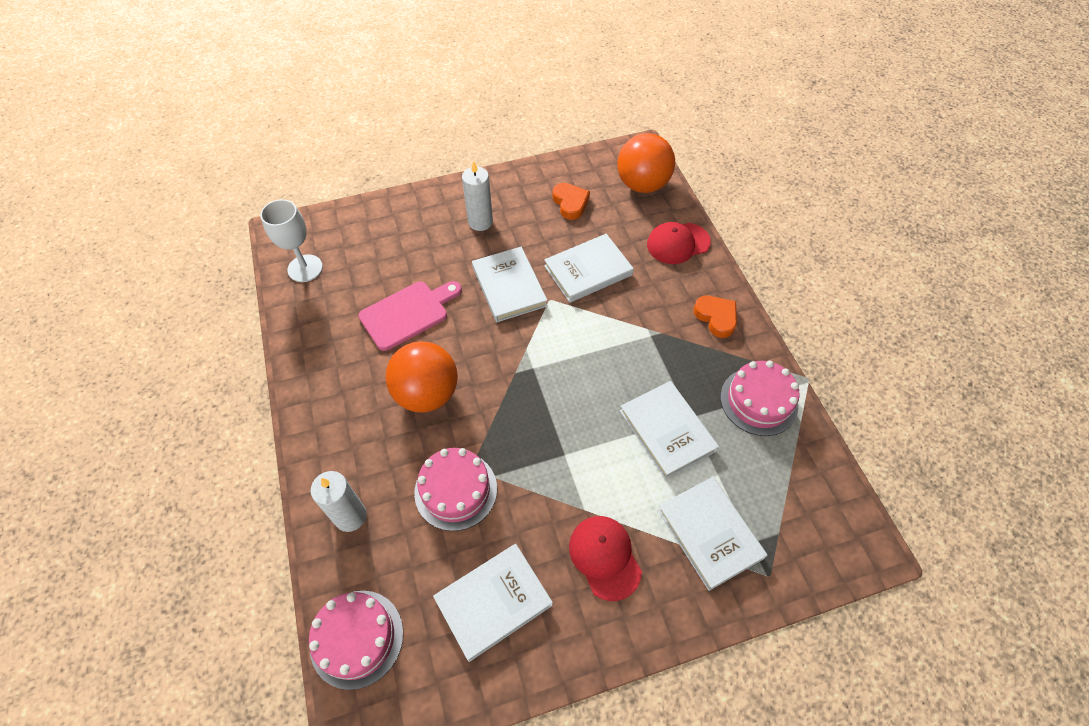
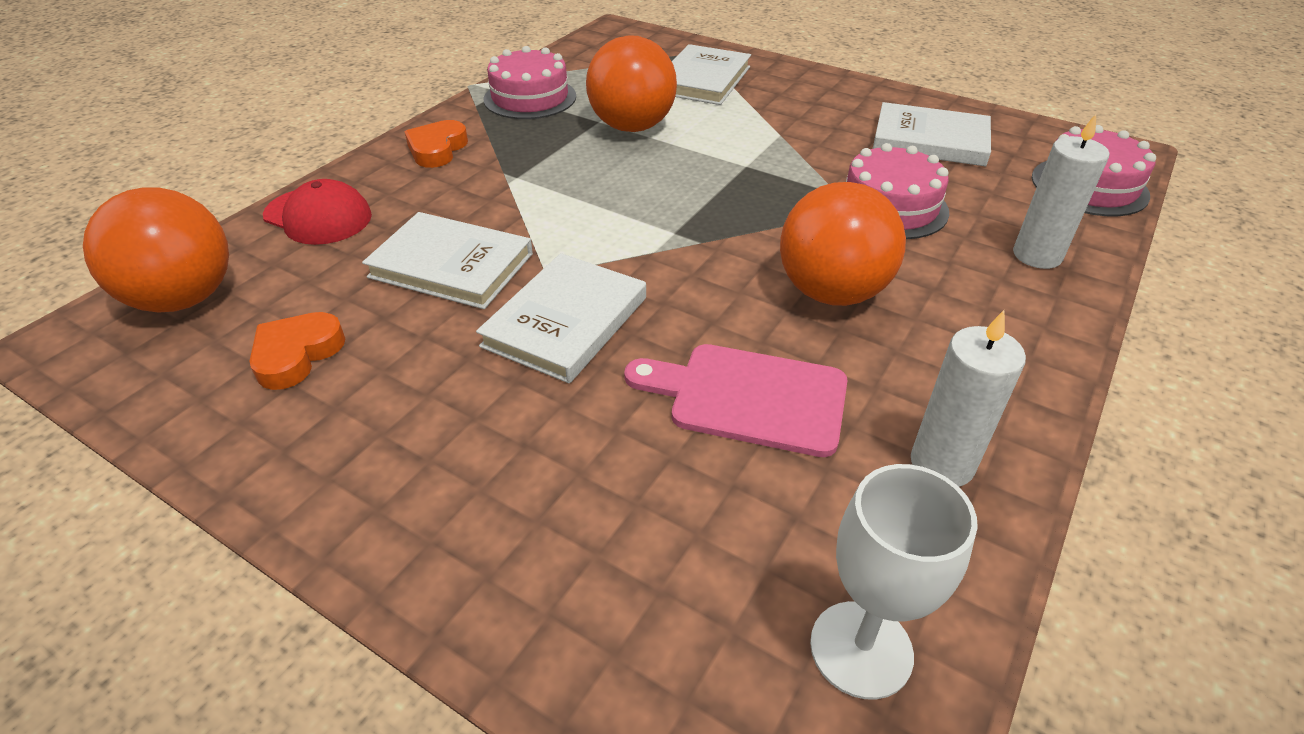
camera: 130 degrees left, 15 degrees down
white candle [462,161,493,231] -> white candle moved to [911,310,1026,487]
red cap [569,516,642,601] -> none
white book [620,381,719,479] -> orange ball [586,35,677,132]

